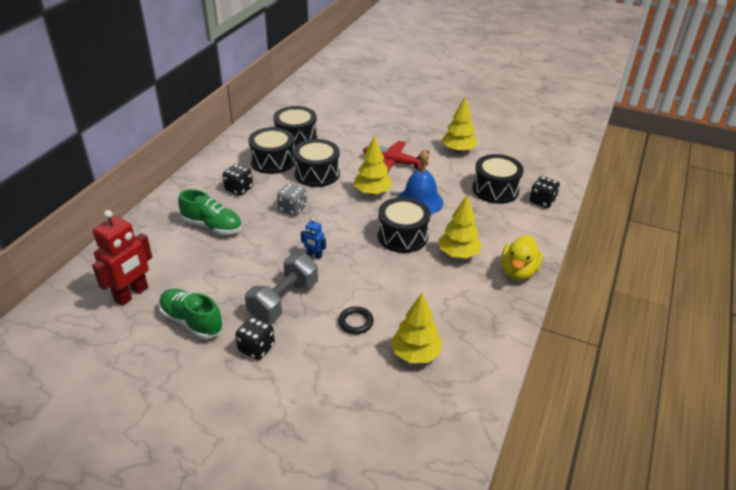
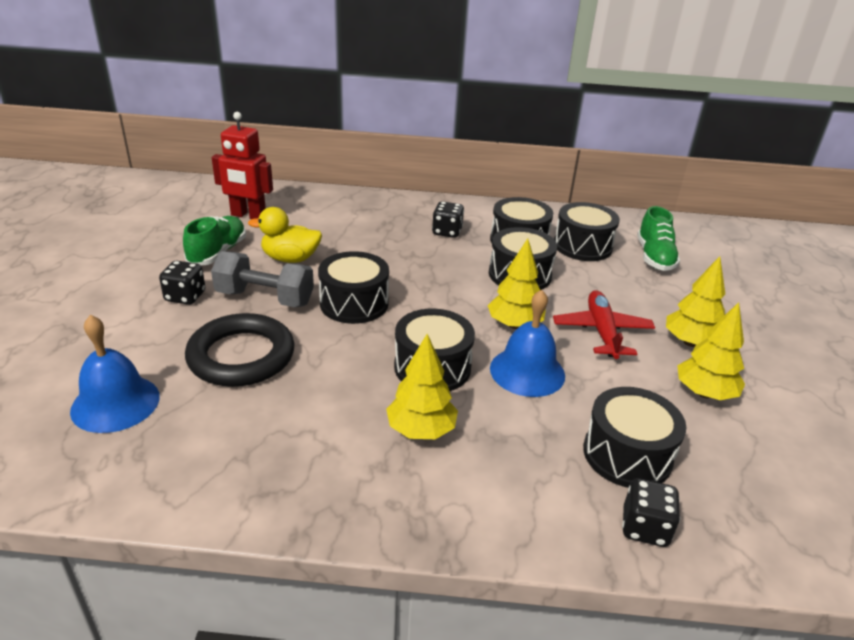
camera: 70 degrees right, 5 degrees down
green shoe [178,189,242,235] -> green shoe moved to [637,206,680,271]
grey dice [277,183,307,216] -> none
blue robot [301,218,326,259] -> black drum [318,251,389,324]
black ring [338,306,374,334] -> black ring [185,313,294,387], size x2.28
yellow tree [391,293,442,363] -> yellow tree moved to [666,256,725,347]
yellow duck [501,235,543,280] -> yellow duck moved to [248,207,322,263]
none -> blue bell [70,315,160,433]

